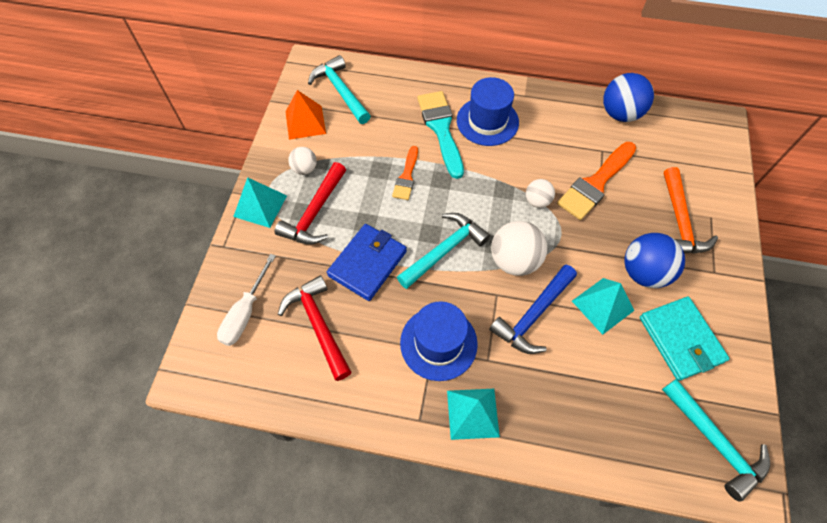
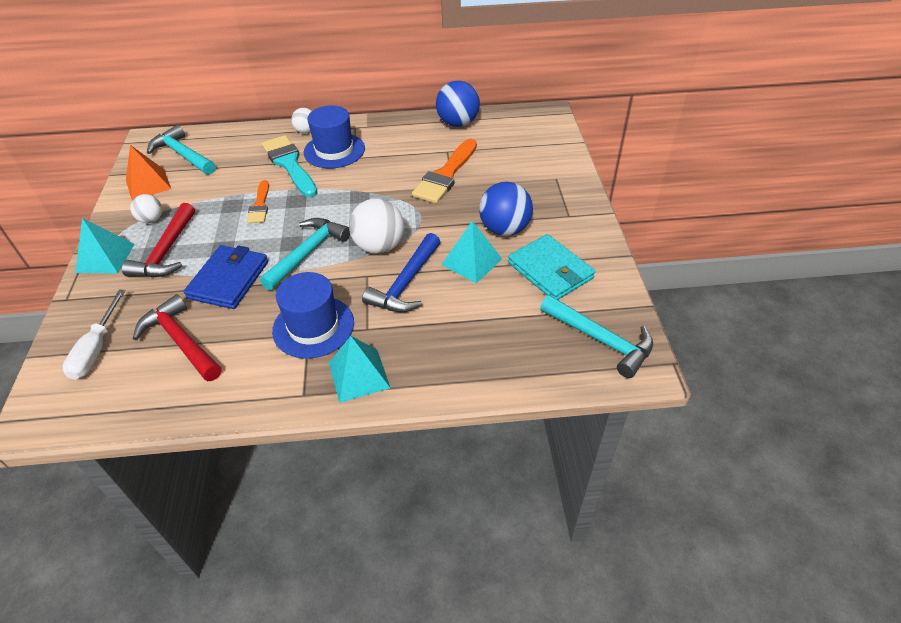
camera: 15 degrees left, 15 degrees down
white ball [526,179,555,208] -> white ball moved to [291,108,312,133]
orange hammer [664,167,718,253] -> none

